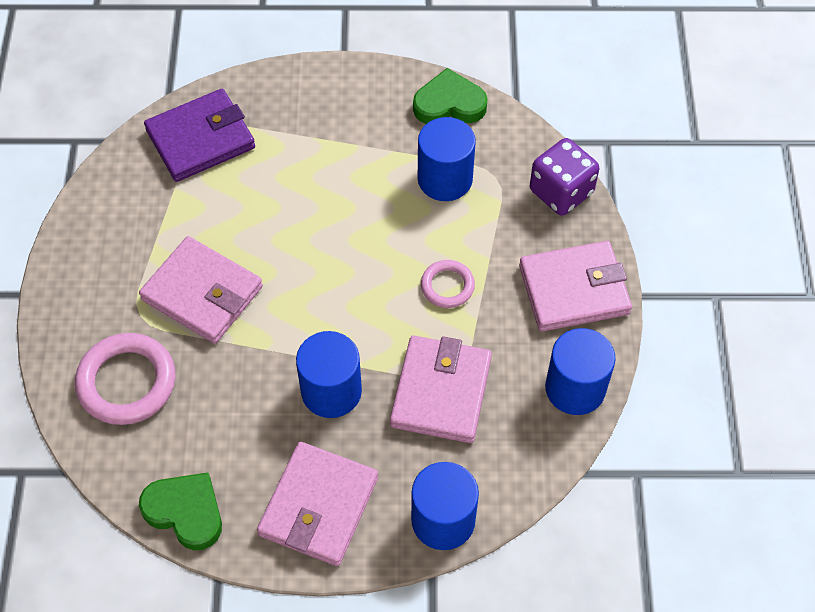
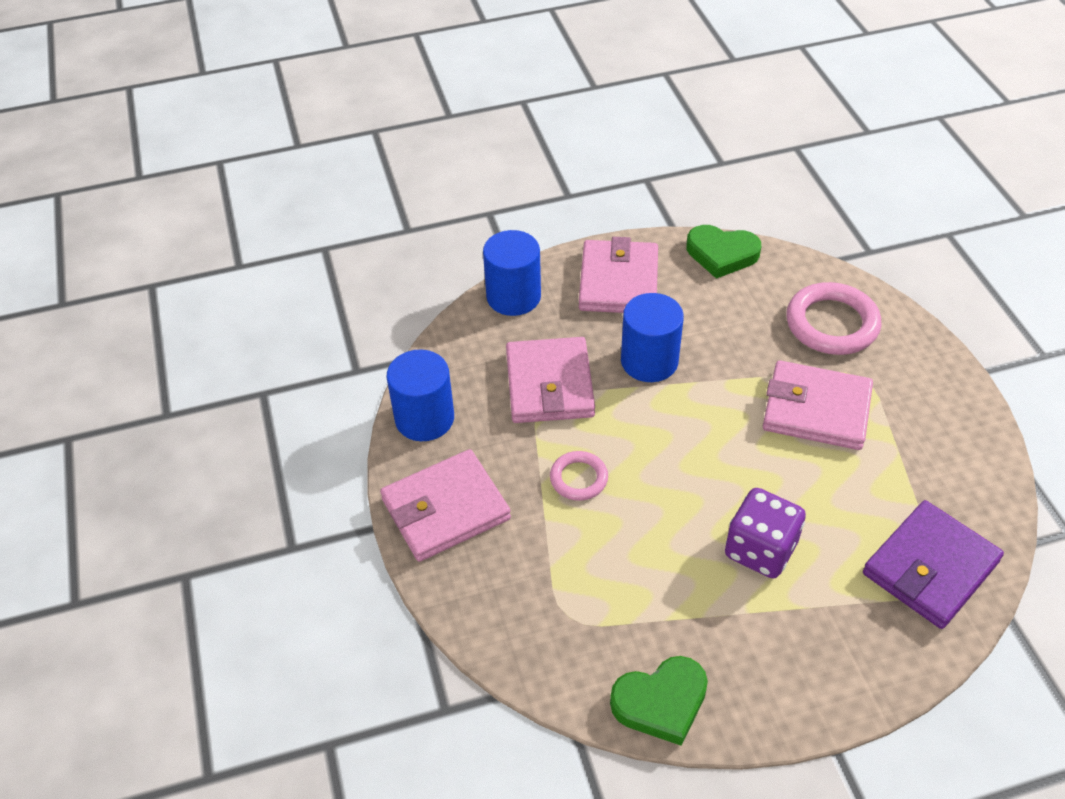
camera: 165 degrees right, 10 degrees down
blue cylinder [418,117,476,201] -> none
purple dice [530,138,599,216] -> purple dice moved to [725,488,806,578]

